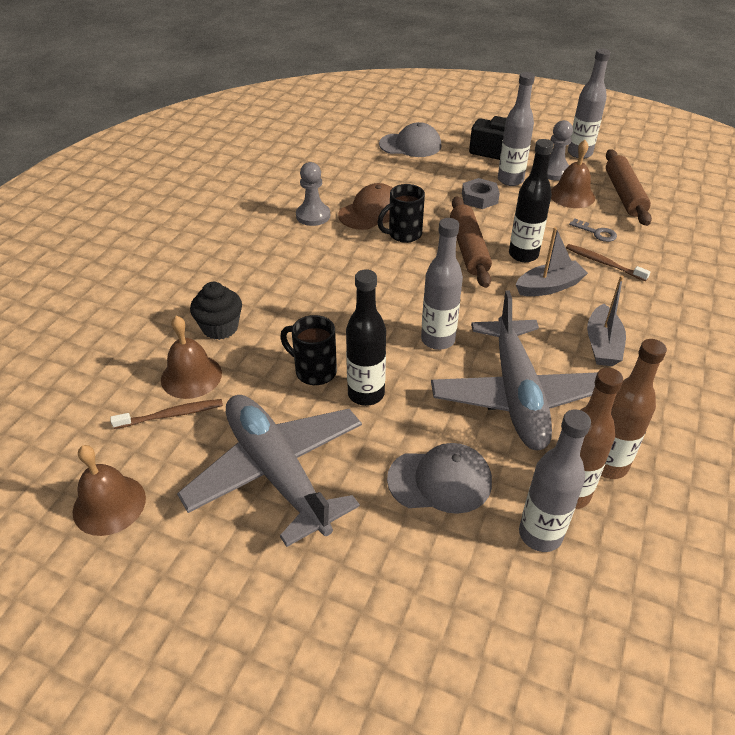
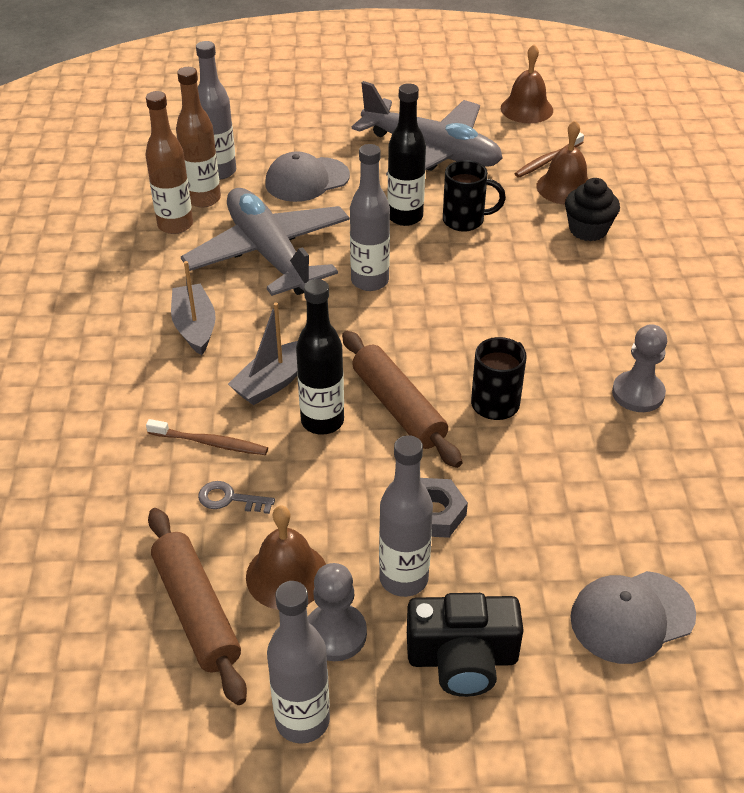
camera: 155 degrees right, 0 degrees up
brown cap [338,183,393,230] -> none

